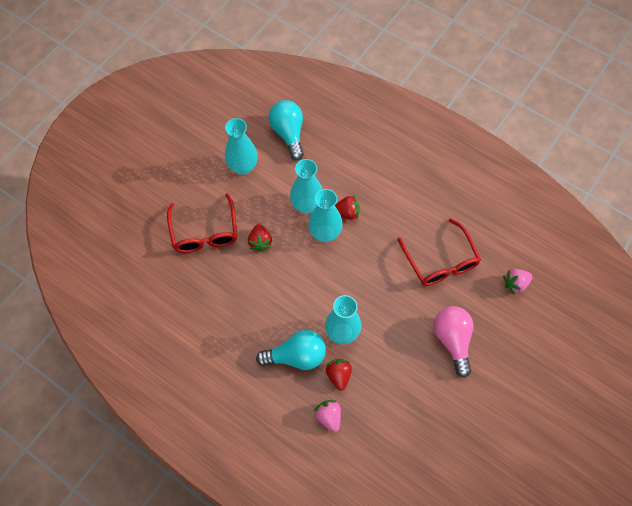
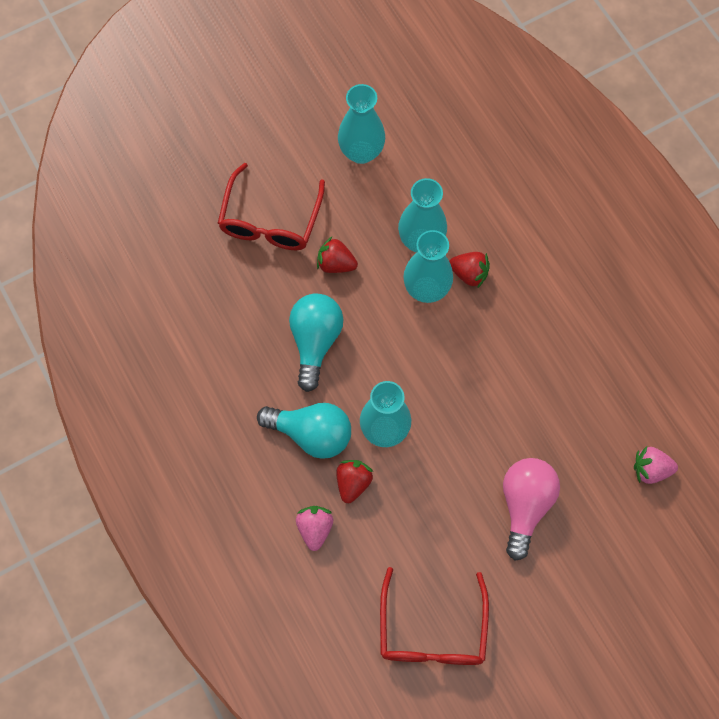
camera: 25 degrees right, 5 degrees up
red strawberry [248,224,272,252] -> red strawberry turned 90 degrees clockwise [317,237,358,273]
turquoise light bulb [269,100,304,160] -> turquoise light bulb moved to [289,293,343,392]
red glasses [397,218,481,286] -> red glasses moved to [380,567,489,665]

